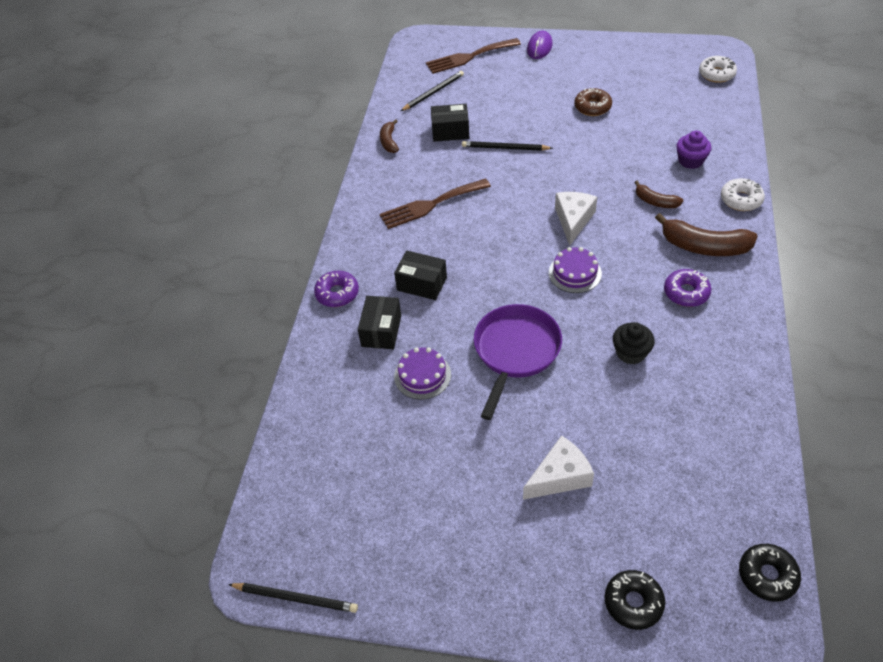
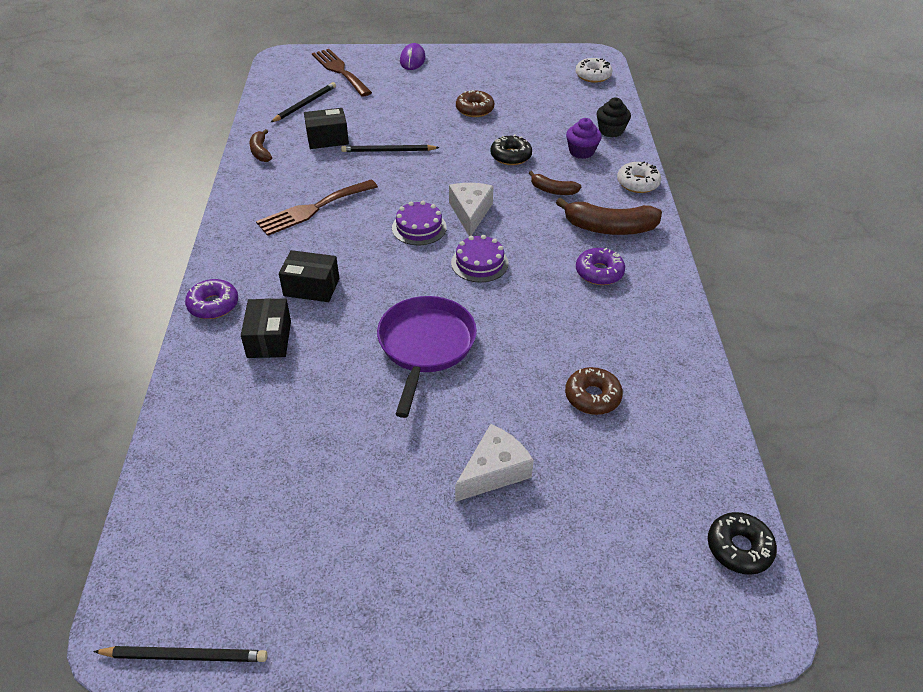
camera: 15 degrees left, 5 degrees down
purple cake [394,347,451,399] -> purple cake moved to [392,201,447,245]
brown fork [426,38,521,74] -> brown fork turned 90 degrees clockwise [312,49,372,96]
black donut [605,570,665,630] -> black donut moved to [491,135,532,165]
black cupcake [613,322,655,364] -> black cupcake moved to [597,98,631,137]
none -> brown donut [565,367,623,415]

